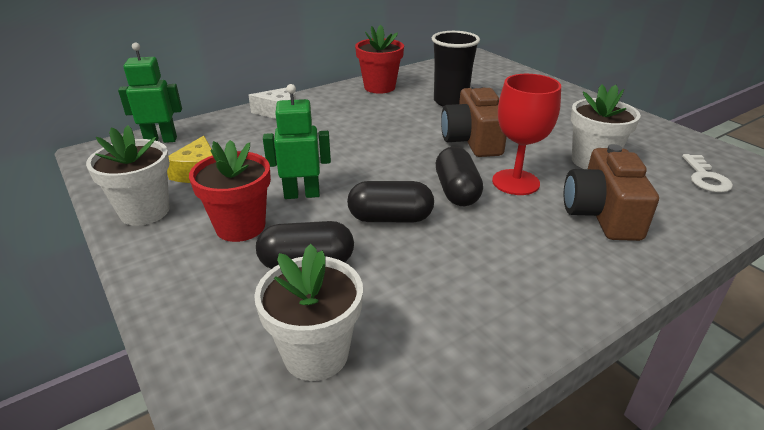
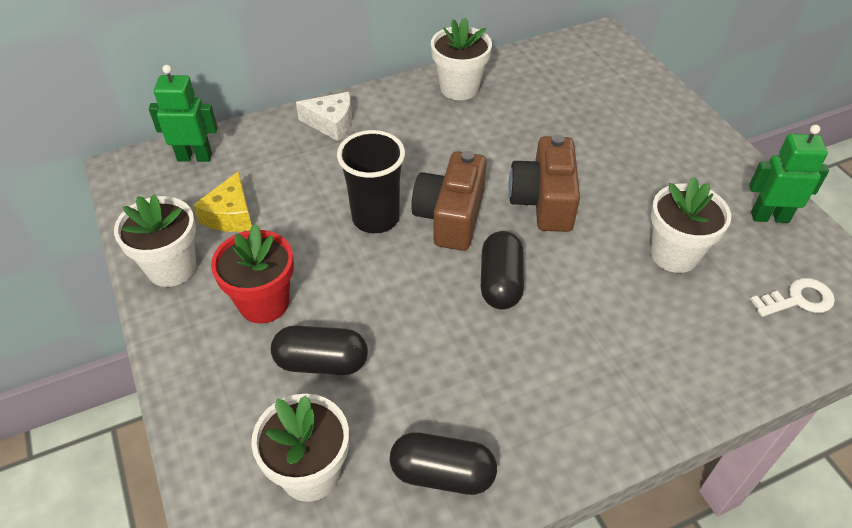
camera: 10 degrees right, 15 degrees up
green robot [263,84,331,199] -> green robot moved to [749,125,829,223]
black capsule [347,181,434,222] -> black capsule moved to [390,432,497,495]
red flower pot [355,25,404,94] -> white flower pot [431,18,492,100]
black cup [432,31,480,107] -> black cup moved to [337,130,405,233]
red goblet [492,74,561,195] -> none
brown camera [564,144,659,241] -> brown camera moved to [411,151,487,251]
white key [682,154,733,193] -> white key turned 120 degrees counterclockwise [750,278,835,317]

